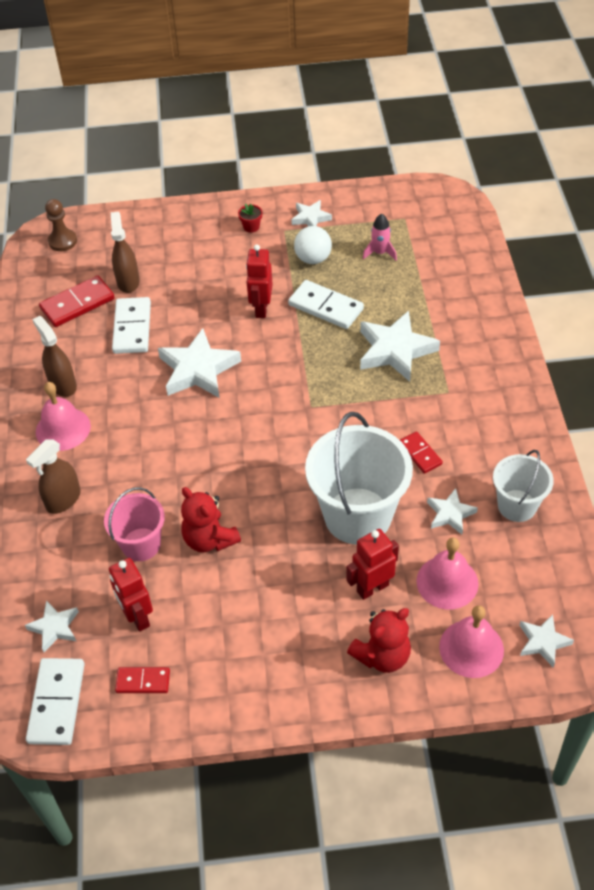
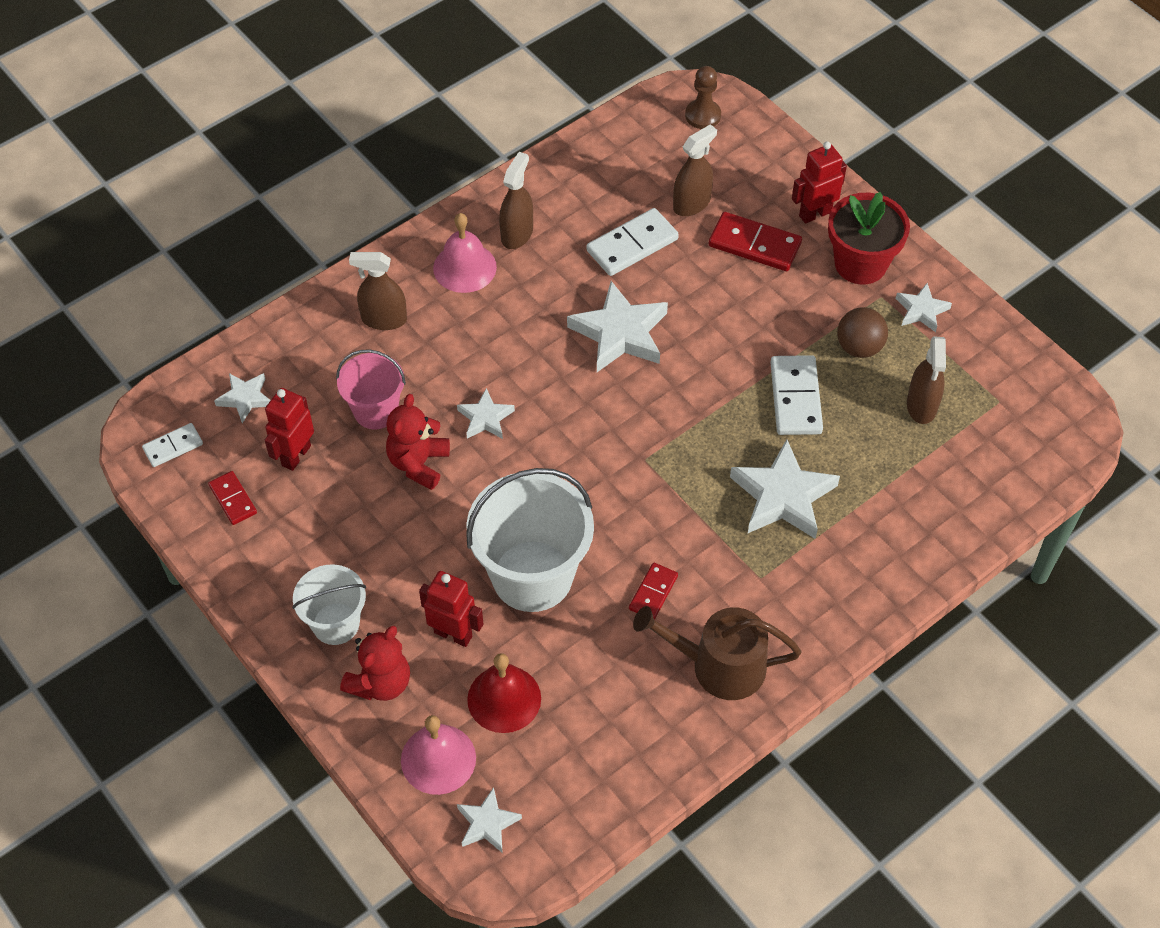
camera: 55 degrees right, 5 degrees up
white domino [26,658,85,745] -> white domino [142,423,203,467], size x0.59
red domino [39,276,115,327] -> red domino moved to [709,212,802,271]
red flower pot [238,204,262,233] -> red flower pot [828,192,910,284], size x2.46
red robot [246,244,273,318] -> red robot moved to [792,141,847,224]
white ball [294,226,332,264] -> brown ball [837,307,888,358]
red teddy bear [347,608,411,673] -> red teddy bear turned 75 degrees counterclockwise [340,626,410,701]
pink rocket [363,213,397,260] -> brown spray bottle [907,336,946,424]
pink bell [416,537,479,610] -> red bell [467,653,541,733]
white star [427,488,478,534] -> white star moved to [457,388,515,439]
white bucket [493,450,554,522] -> white bucket moved to [292,565,366,645]
none -> brown watering can [633,606,801,700]

